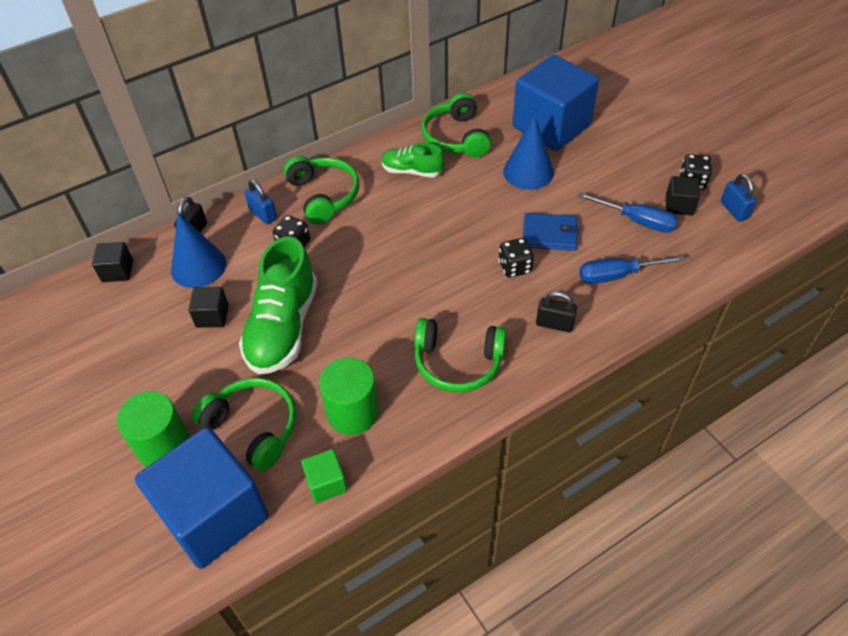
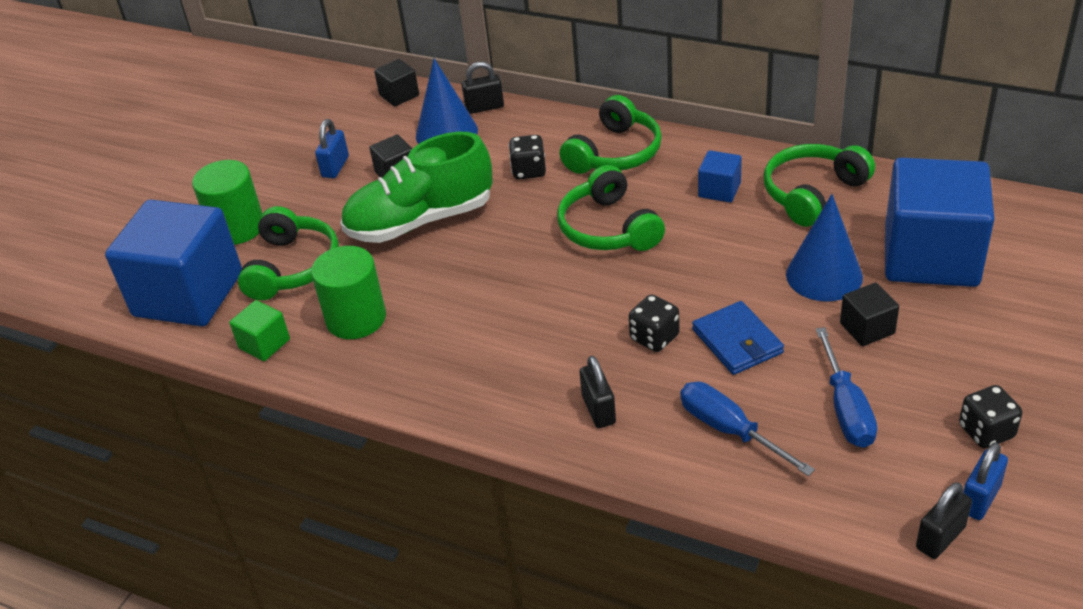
camera: 60 degrees right, 10 degrees down
blue padlock [244,179,277,225] -> blue padlock moved to [315,119,349,178]
green shoe [381,143,444,178] -> blue cube [698,150,742,202]
green headphones [414,318,507,392] -> green headphones moved to [557,165,665,251]
black cube [666,176,700,216] -> black cube moved to [840,283,899,346]
none -> black padlock [916,482,972,559]

